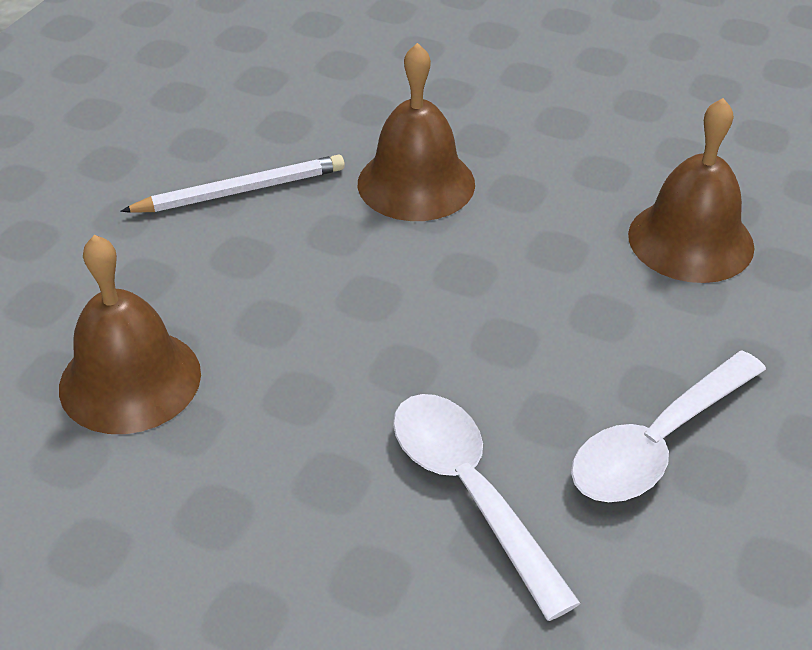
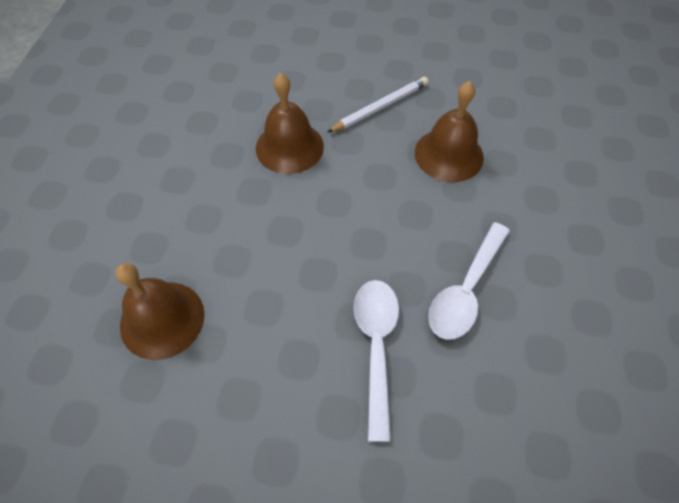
camera: 15 degrees left, 15 degrees up
white pencil [120,155,345,213] -> white pencil moved to [327,77,429,133]
white spoon [393,394,581,621] -> white spoon turned 45 degrees clockwise [354,280,399,442]

